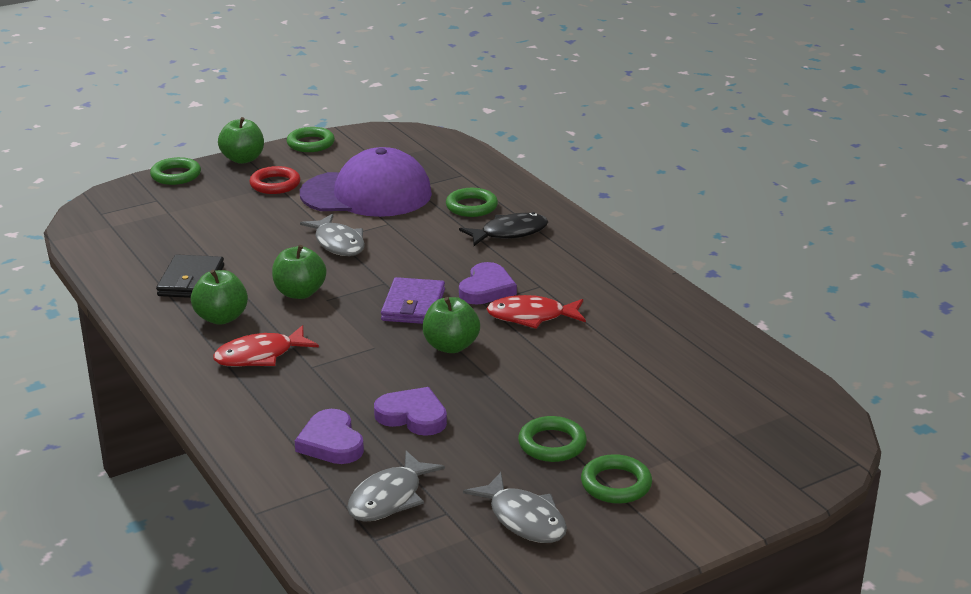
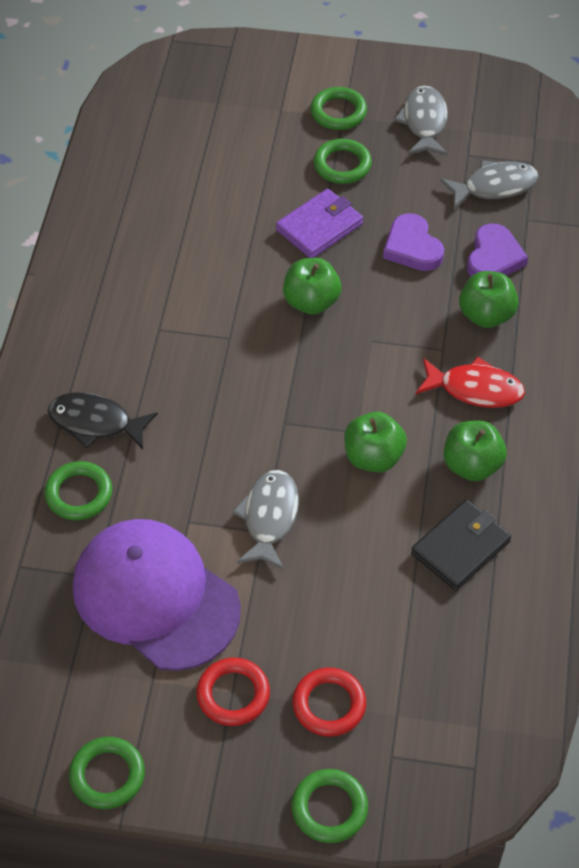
camera: 140 degrees left, 25 degrees up
green apple [218,117,264,164] -> green apple moved to [459,271,518,328]
purple wallet [381,277,445,324] -> purple wallet moved to [276,189,363,258]
purple heart [459,262,517,304] -> none
red fish [487,295,586,329] -> none
none -> red ring [292,668,366,737]

